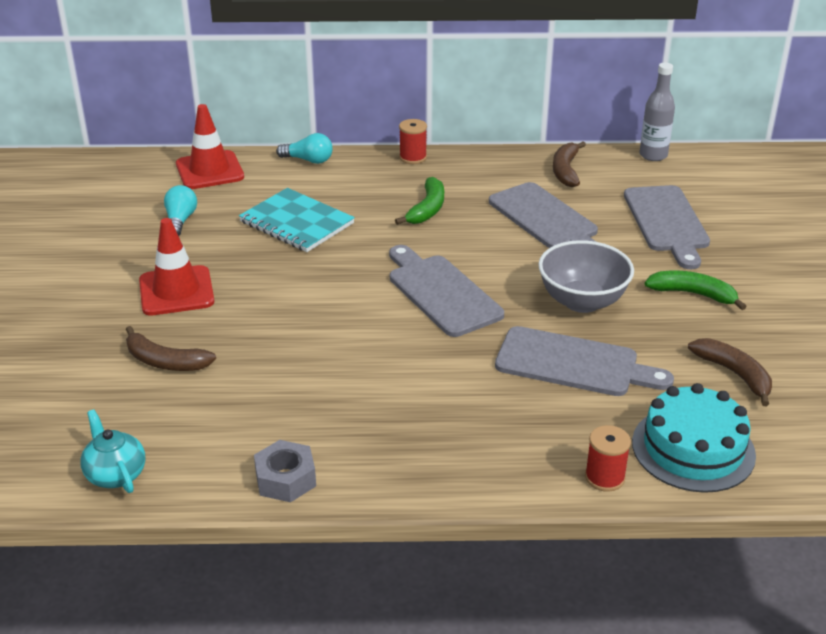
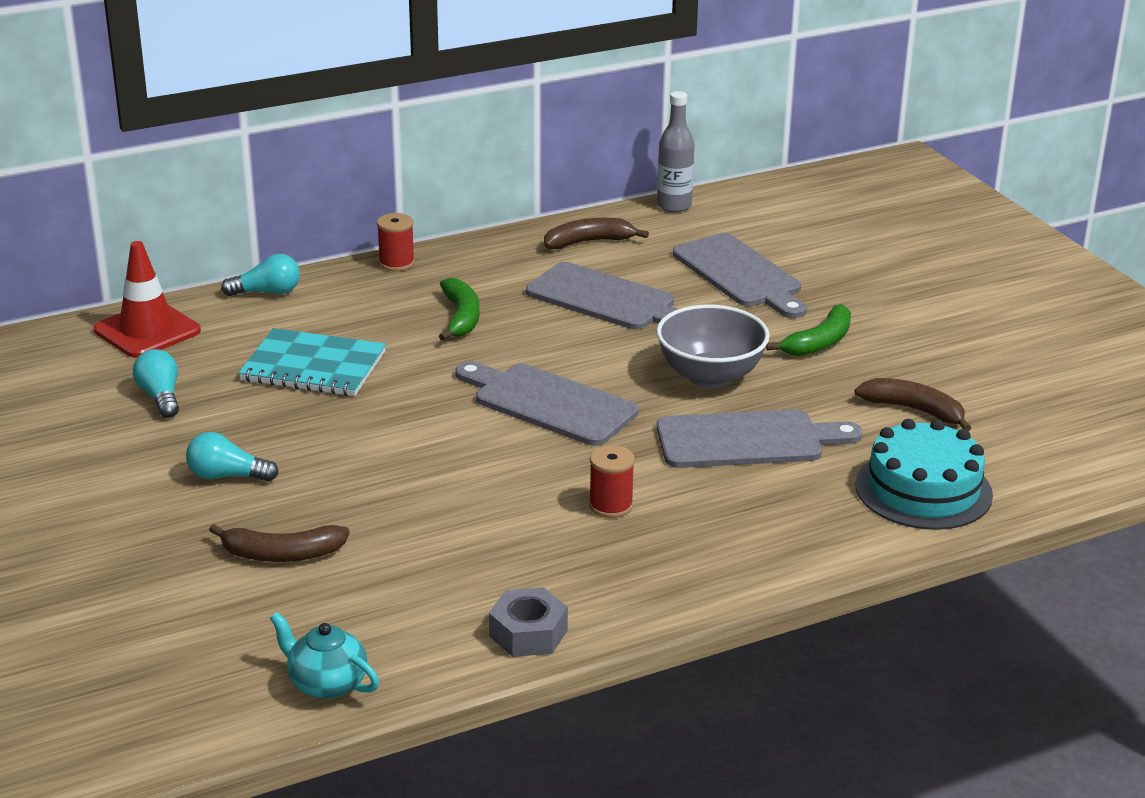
camera: 25 degrees left, 5 degrees down
red traffic cone [139,218,214,316] -> turquoise light bulb [186,432,279,482]
brown banana [553,141,586,187] -> brown banana turned 90 degrees clockwise [544,218,649,249]
red spool [585,425,631,492] -> red spool moved to [589,445,635,518]
green banana [645,271,747,310] -> green banana turned 135 degrees clockwise [766,304,851,356]

